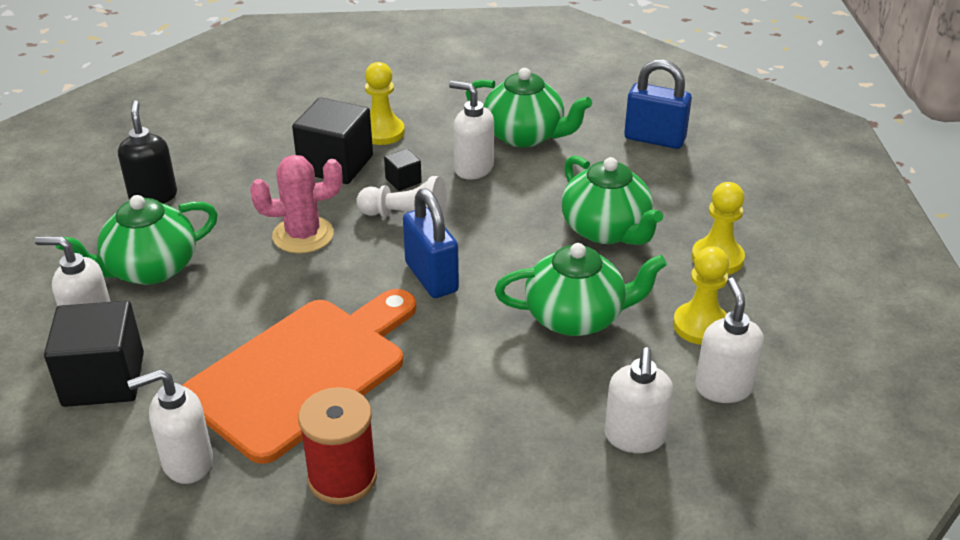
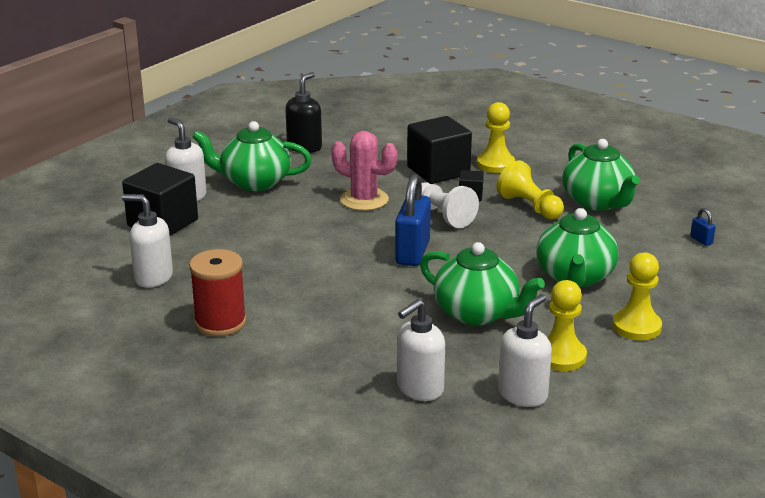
camera: 40 degrees right, 10 degrees down
orange cutting board [182,289,416,464] -> none
white soap dispenser [449,81,494,180] -> yellow pawn [496,160,564,219]
blue padlock [624,60,692,149] -> blue padlock [690,208,716,246], size x0.43

